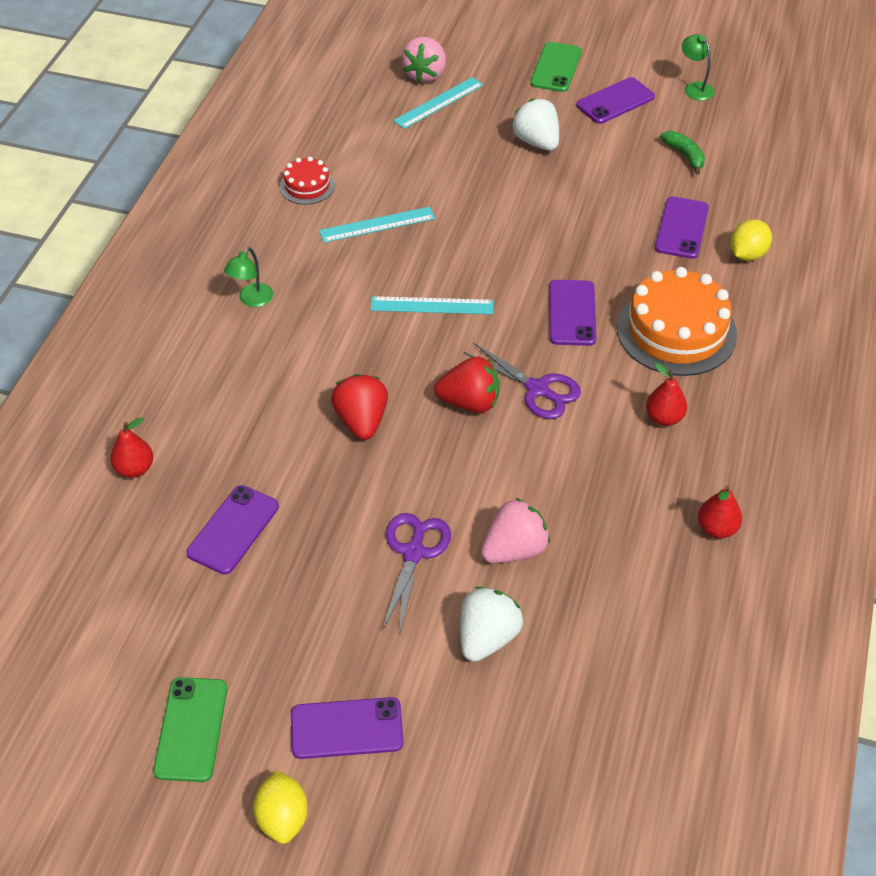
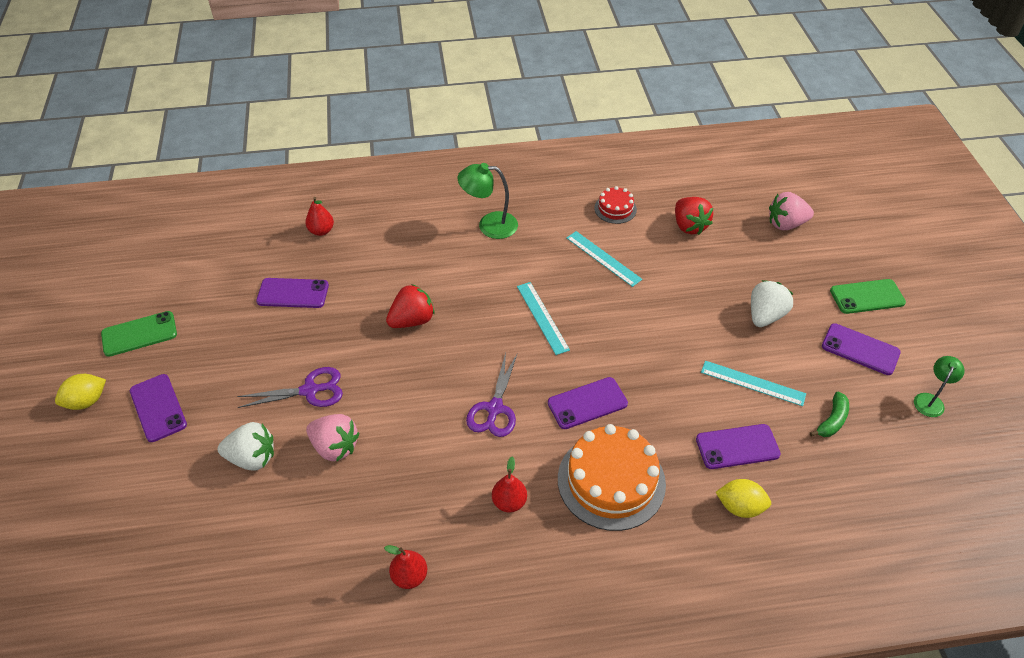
camera: 65 degrees right, 0 degrees up
green lamp [224,247,273,307] -> green lamp [458,163,518,239], size x1.57
turquoise ruler [393,77,483,129] -> turquoise ruler moved to [701,361,806,406]
red strawberry [434,356,500,413] -> red strawberry moved to [675,197,713,235]

